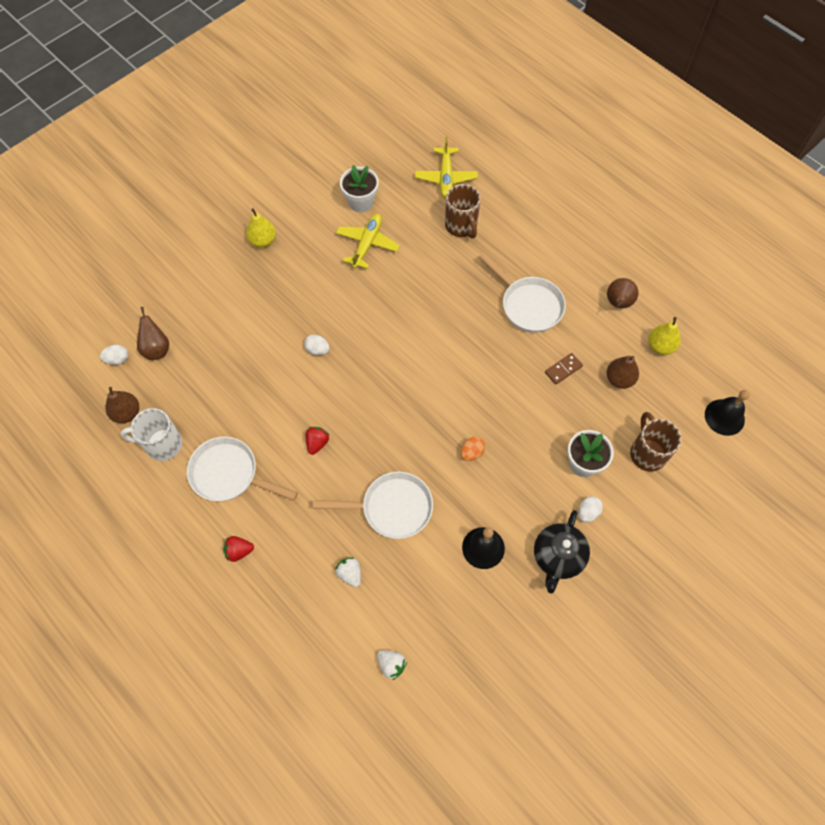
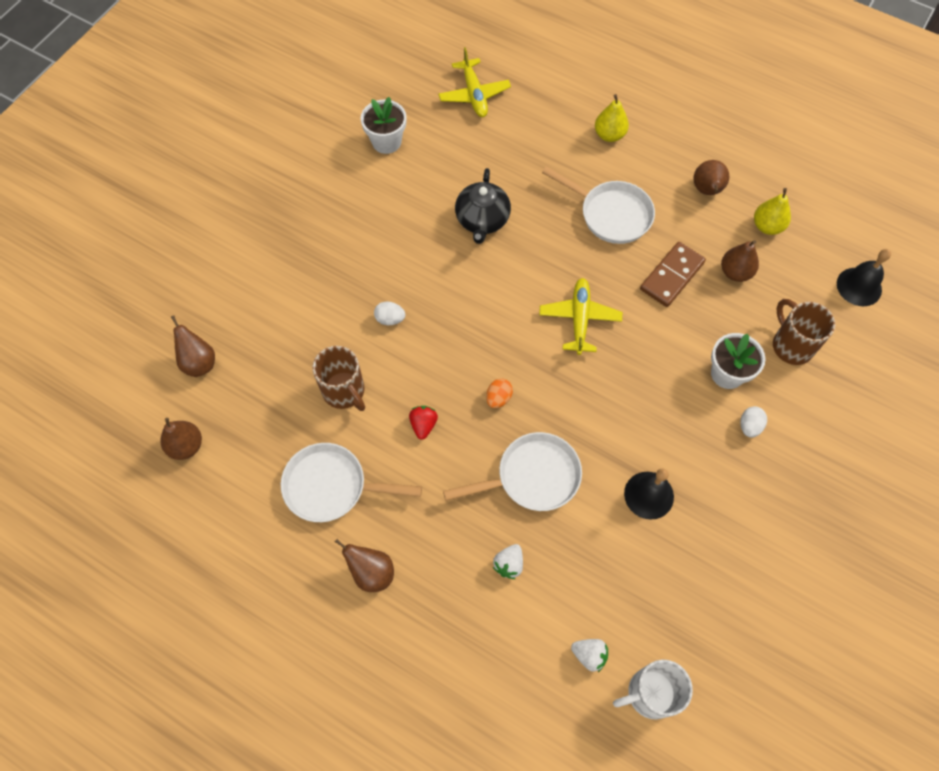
camera: 15 degrees left, 0 degrees up
white egg [100,345,128,365] -> none
white mug [120,408,182,461] -> white mug moved to [613,660,693,719]
red strawberry [223,536,254,562] -> brown pear [335,539,394,592]
yellow pear [246,208,276,248] -> yellow pear moved to [595,94,629,142]
white strawberry [335,557,361,587] -> white strawberry turned 105 degrees counterclockwise [493,544,523,579]
yellow plane [336,214,400,269] -> yellow plane moved to [539,278,622,355]
brown mug [445,184,481,238] -> brown mug moved to [313,346,365,411]
orange egg [461,437,485,461] -> orange egg moved to [486,378,513,408]
black teapot [534,510,590,594] -> black teapot moved to [455,168,511,244]
brown domino [545,353,583,385] -> brown domino [640,242,706,307], size x1.68

